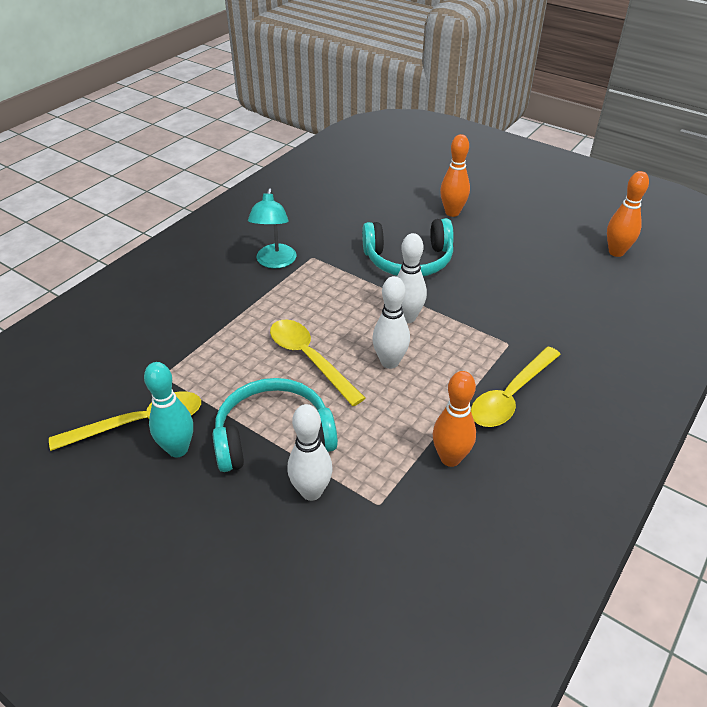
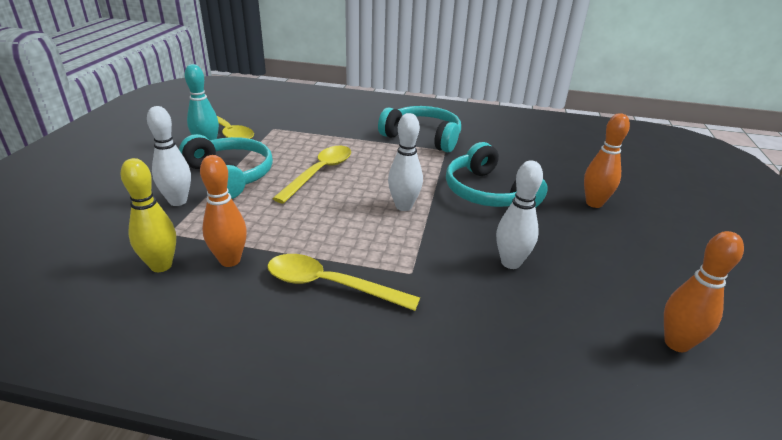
camera: 65 degrees right, 10 degrees down
turquoise lamp [248,188,296,268] -> turquoise headphones [378,106,461,152]
white bowling pin [372,276,410,369] -> white bowling pin moved to [496,160,543,269]
none -> yellow bowling pin [120,158,176,272]

